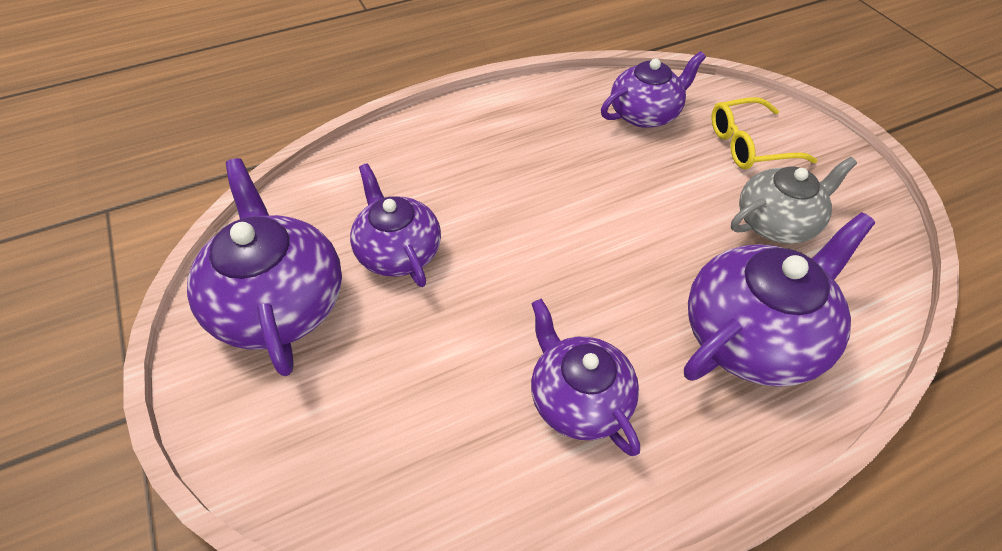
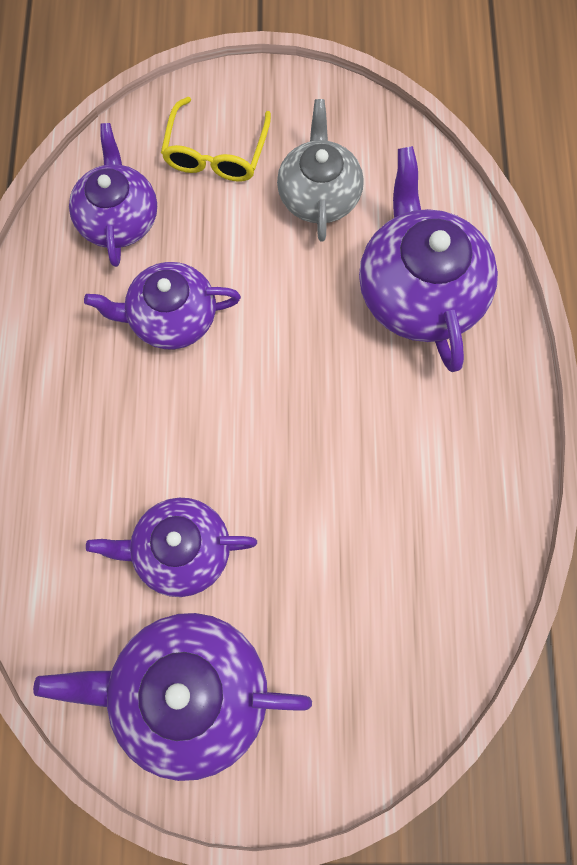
camera: 65 degrees left, 20 degrees up
purple teapot [531,299,640,456] -> purple teapot moved to [84,262,241,349]

